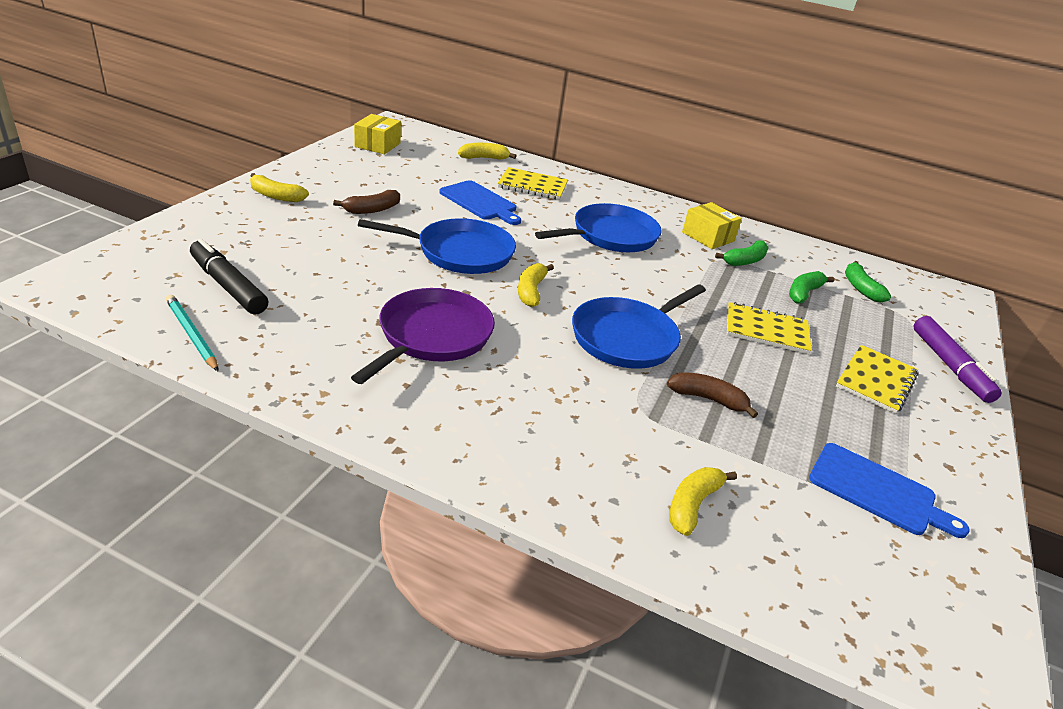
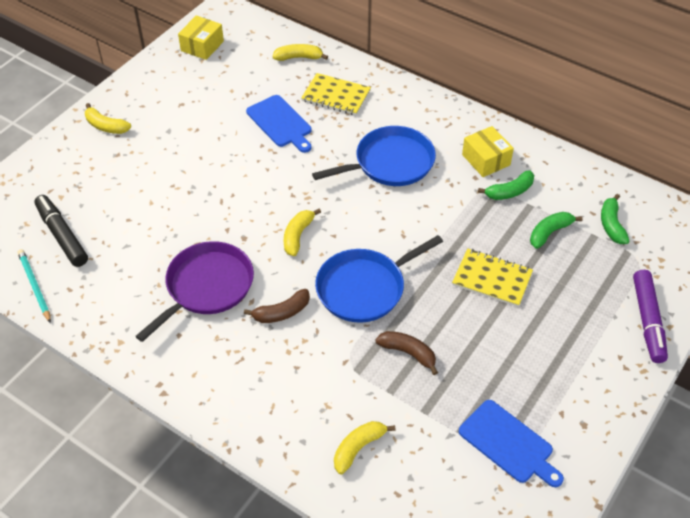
camera: 15 degrees right, 15 degrees up
brown banana [333,190,400,214] -> brown banana moved to [244,289,310,323]
blue pan [358,218,516,274] -> none
yellow notebook [836,345,919,414] -> none

